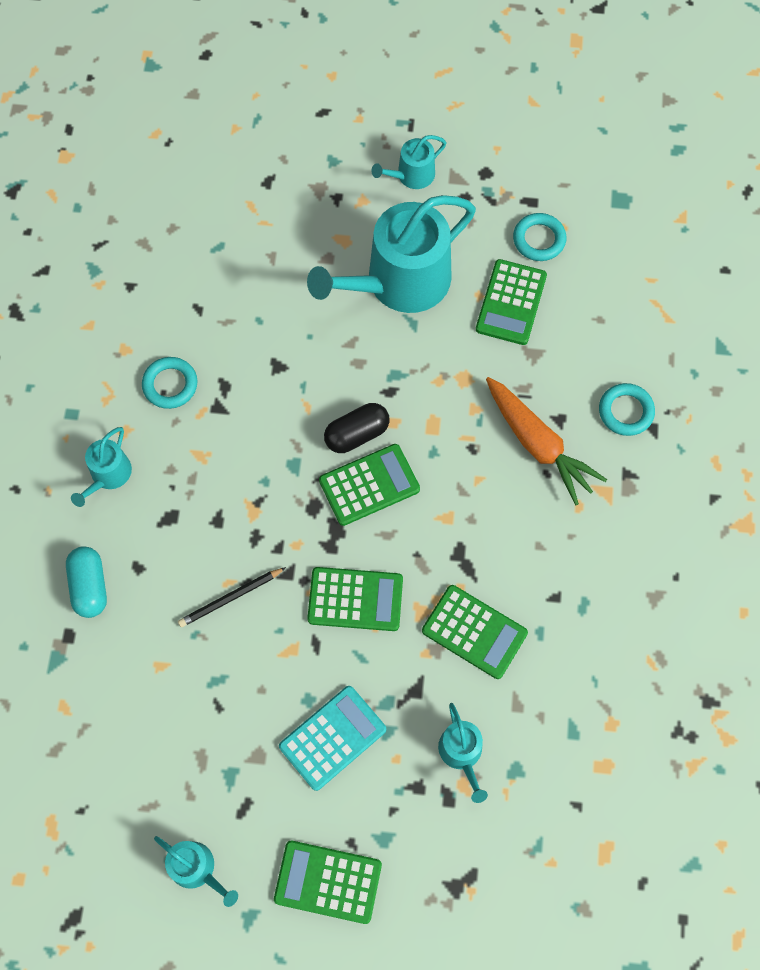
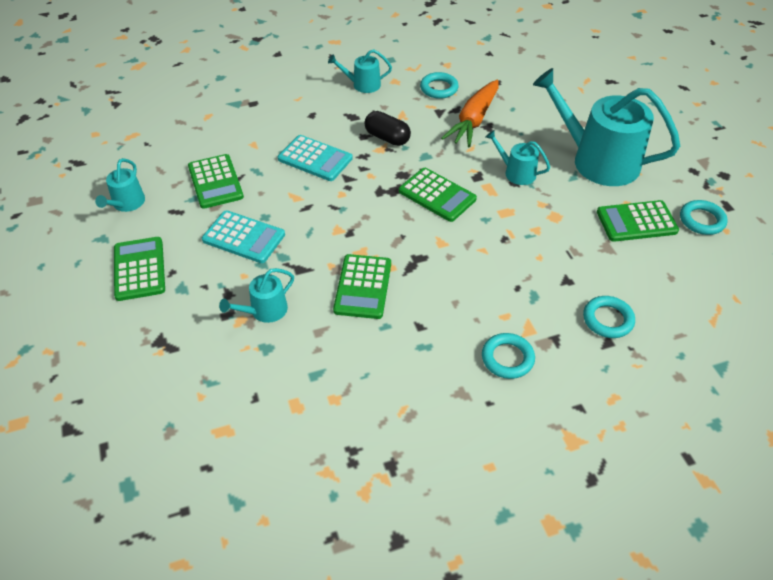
camera: 65 degrees right, 20 degrees down
turquoise capsule [66,546,107,618] -> none
black pencil [178,567,286,627] -> turquoise calculator [278,135,353,181]
green calculator [307,567,403,631] -> green calculator moved to [188,154,244,209]
black capsule [324,403,390,453] -> black capsule moved to [364,111,411,146]
turquoise watering can [371,135,446,189] -> turquoise watering can moved to [486,130,550,185]
orange carrot [486,377,607,505] -> orange carrot moved to [441,80,499,148]
none -> turquoise ring [482,333,535,379]

